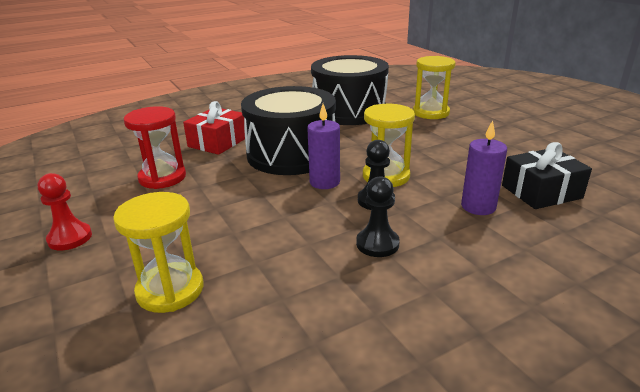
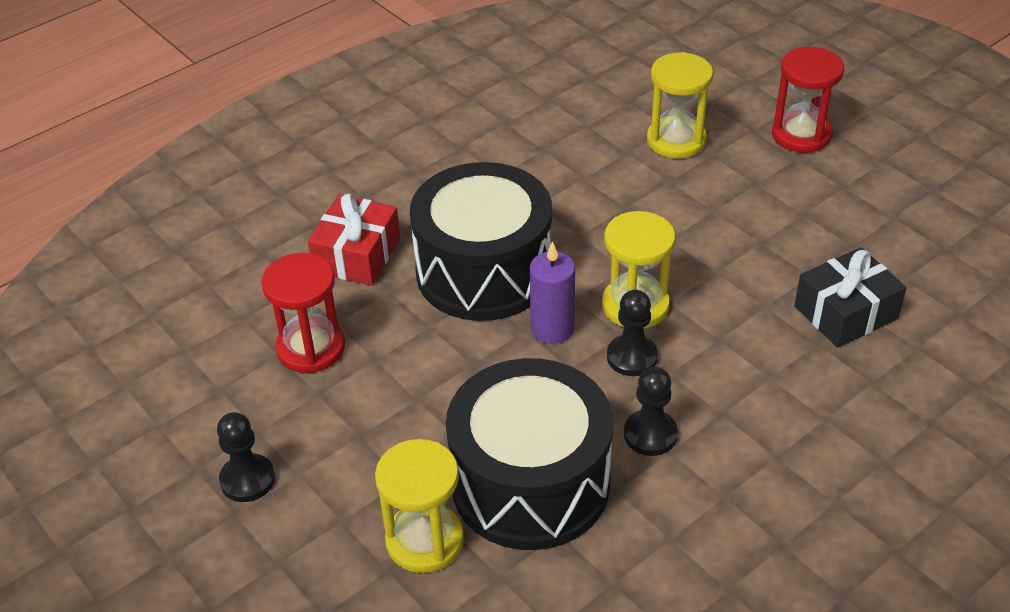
camera: 10 degrees left, 15 degrees up
red pawn [38,173,92,251] -> black pawn [217,412,275,502]
black drum [311,55,389,125] -> black drum moved to [446,358,613,550]
purple candle [461,120,507,215] -> none
none -> red hourglass [772,47,844,153]

